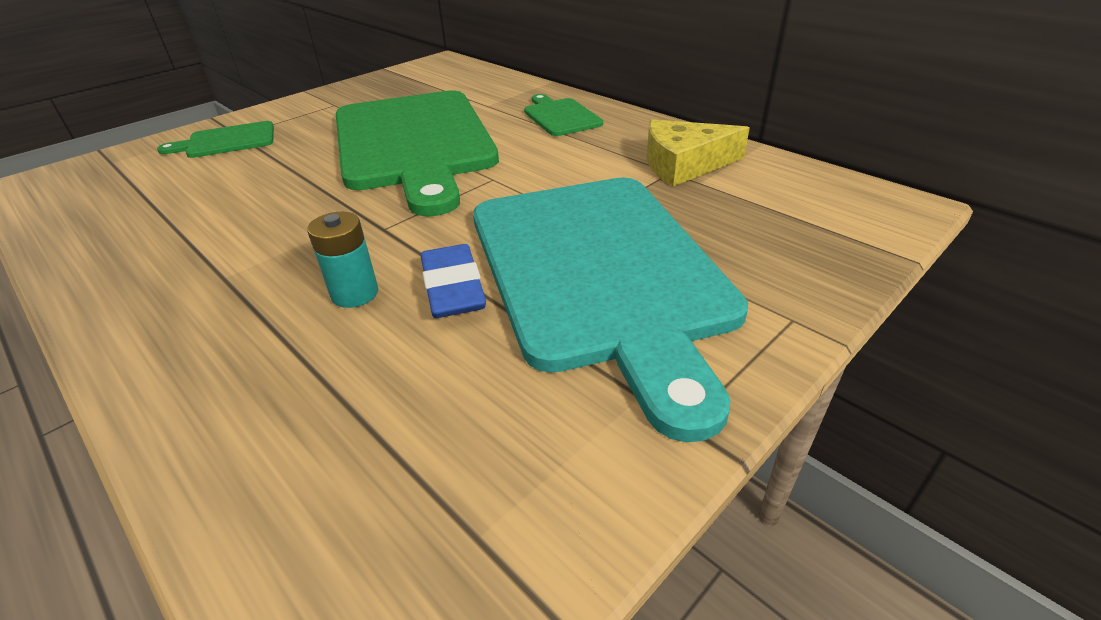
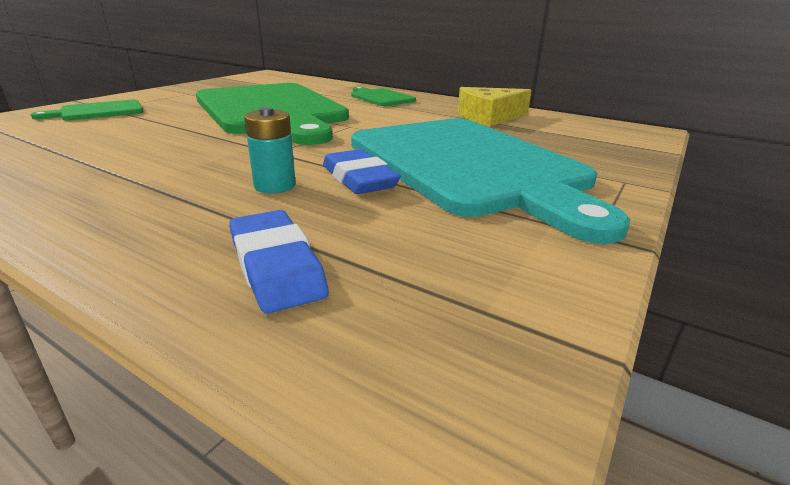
camera: 15 degrees left, 10 degrees down
none -> blue eraser [229,210,329,314]

